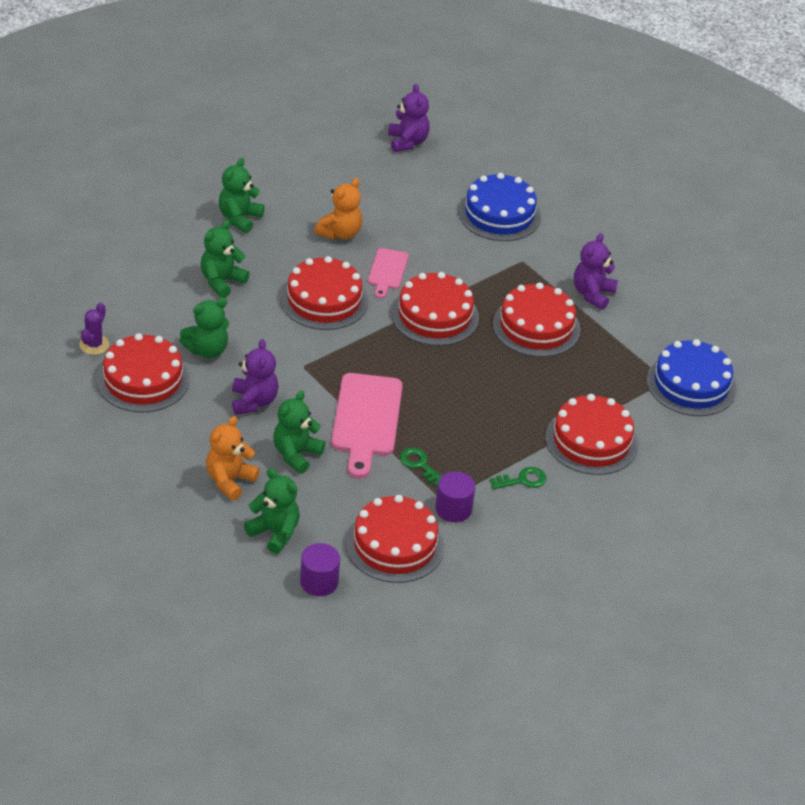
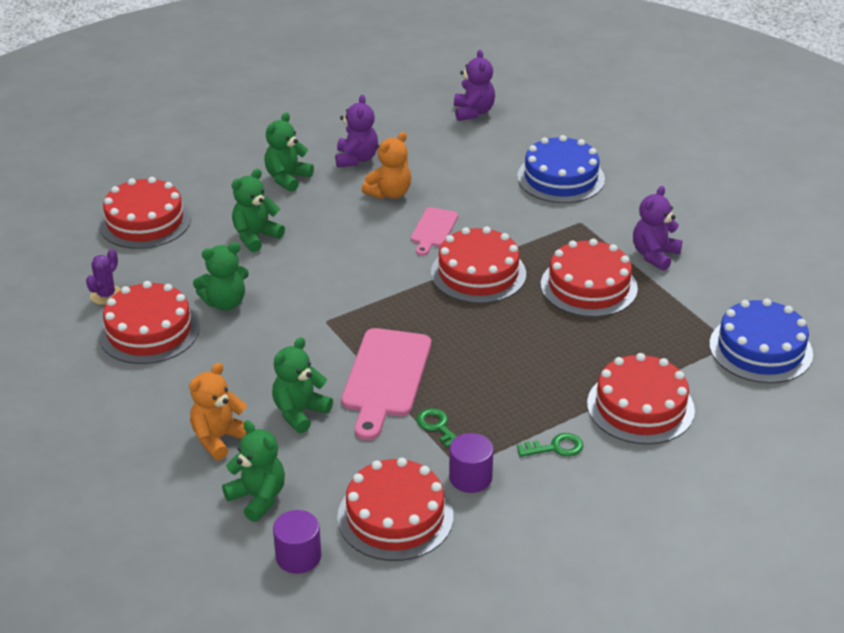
camera: 10 degrees right, 5 degrees down
purple teddy bear [232,339,279,415] -> purple teddy bear moved to [335,95,378,168]
red cake [280,256,368,330] -> red cake moved to [99,177,191,249]

